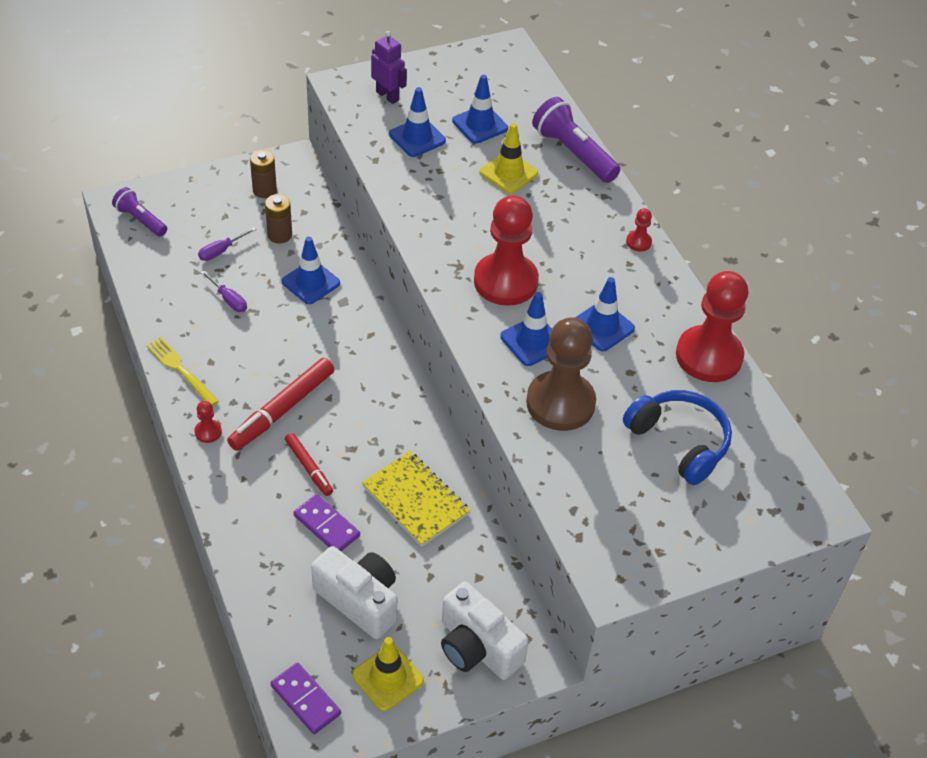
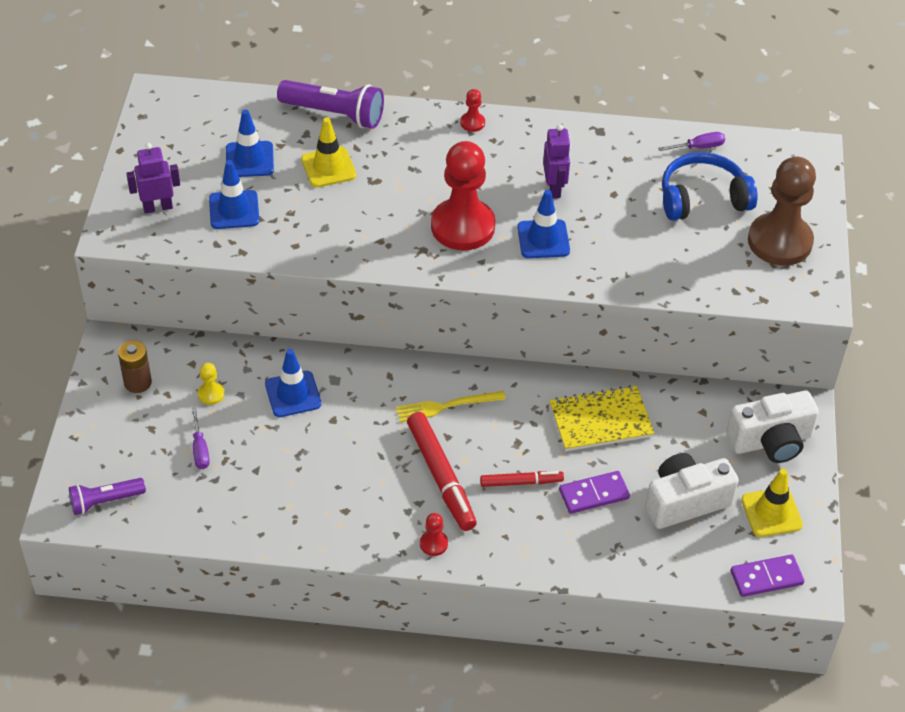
camera: 60 degrees left, 0 degrees up
yellow fork [146,337,219,406] -> yellow fork moved to [396,391,506,422]
purple screwdriver [201,271,247,312] -> purple screwdriver moved to [658,132,725,151]
brown battery [265,194,292,244] -> yellow pawn [198,363,225,405]
brown pawn [526,317,596,431] -> brown pawn moved to [748,157,816,266]
purple flashlight [532,97,620,183] -> purple flashlight turned 150 degrees counterclockwise [277,80,384,129]
blue traffic cone [575,277,635,351] -> purple robot [543,124,571,199]
red pawn [676,271,748,382] -> none

